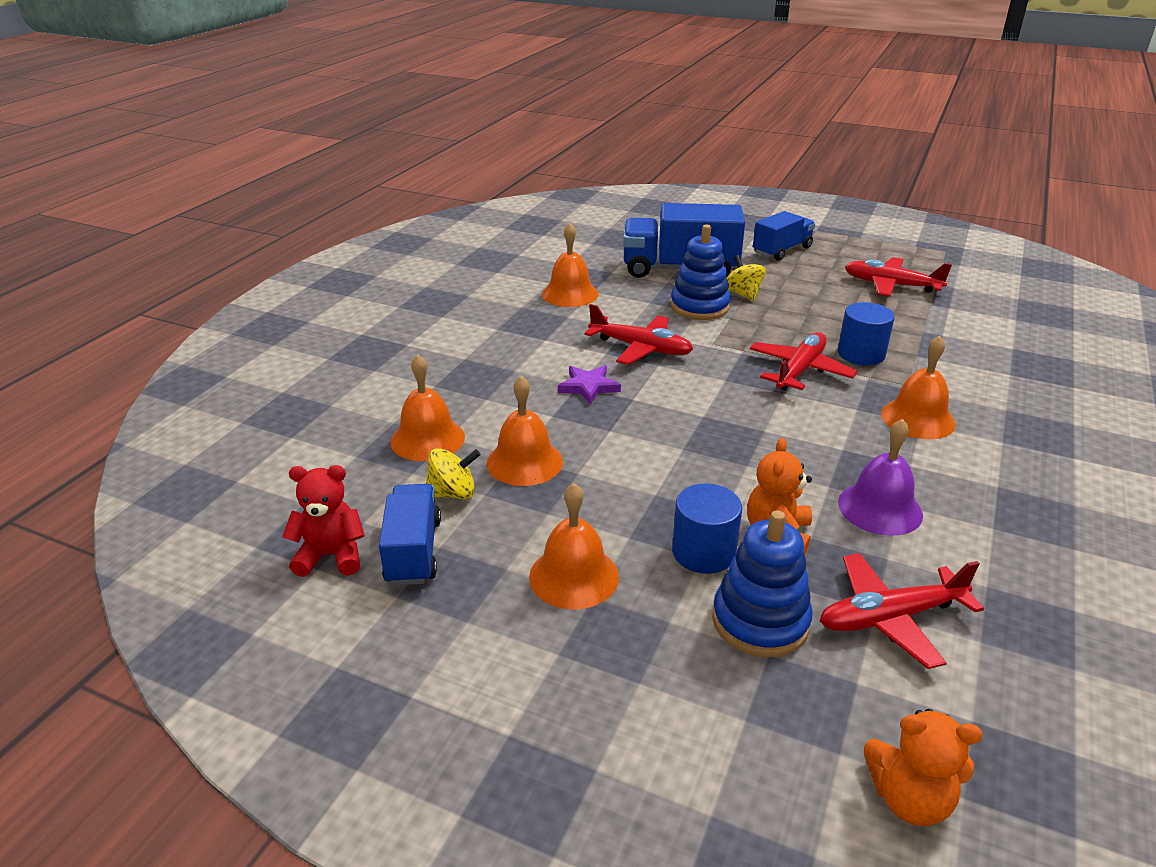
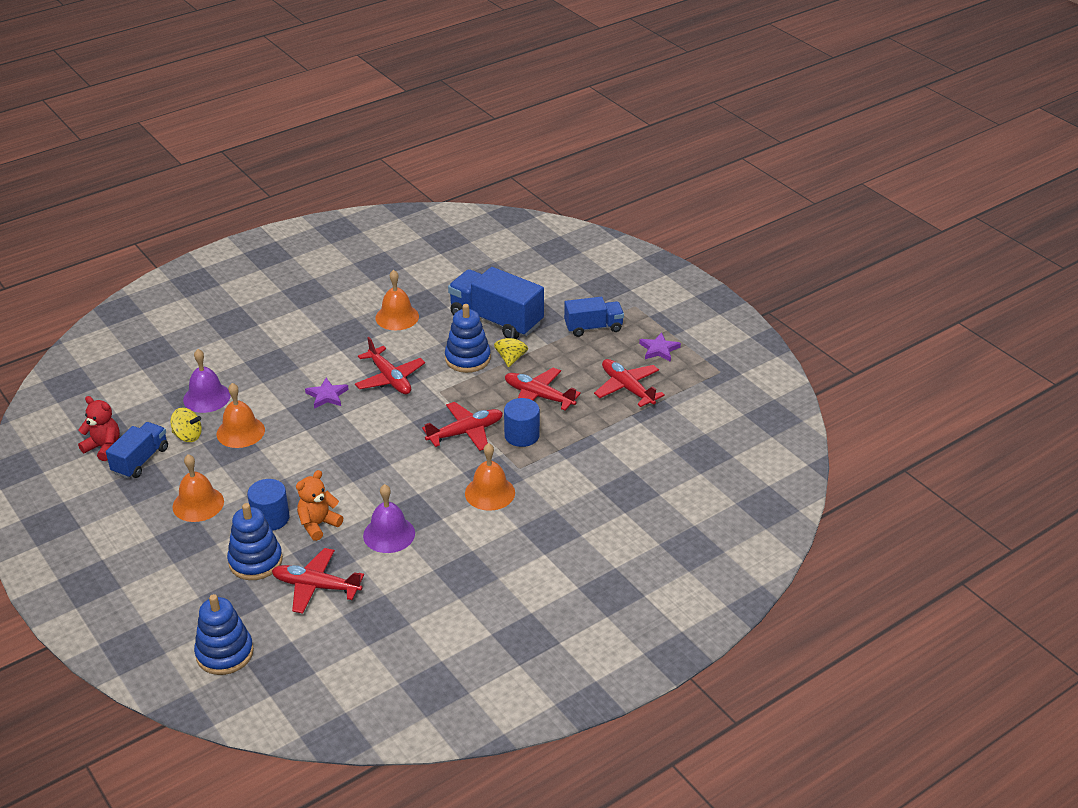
camera: 30 degrees right, 5 degrees up
orange bell [391,355,465,461] -> purple bell [183,349,231,413]
orange teddy bear [864,709,983,826] -> blue stacking toy [194,594,254,675]
none -> red plane [505,368,581,410]
none -> purple star [639,332,681,362]

